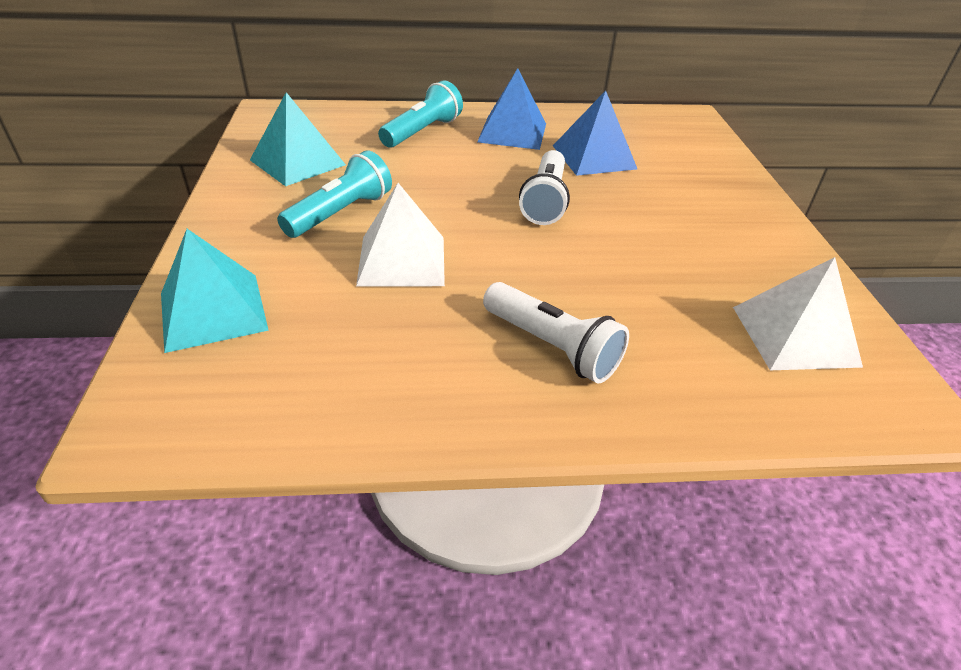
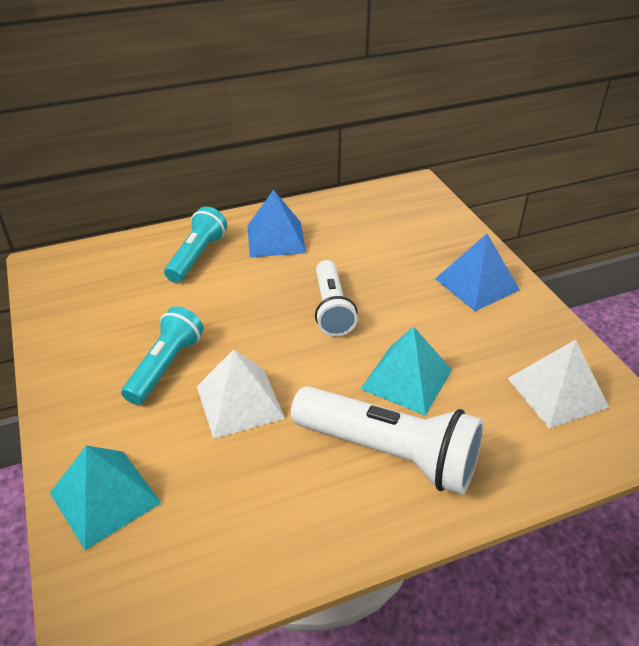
camera: 15 degrees left, 0 degrees up
turquoise pyramid [250,92,346,186] -> turquoise pyramid moved to [361,326,452,416]
white flashlight [483,282,629,383] -> white flashlight [291,386,484,495], size x1.55
blue pyramid [553,90,637,176] -> blue pyramid moved to [435,234,520,311]

